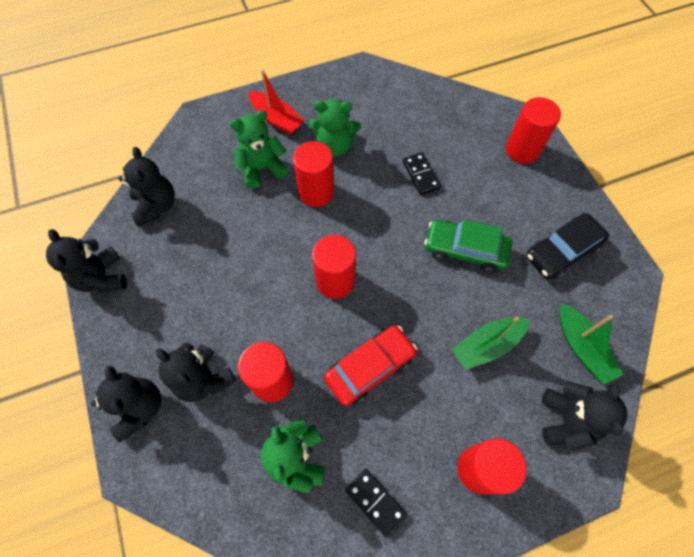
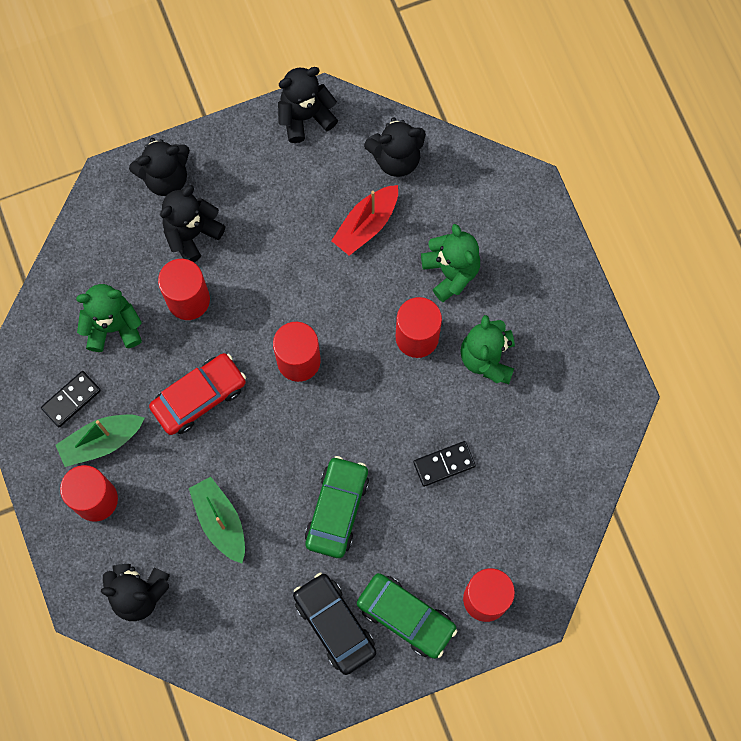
camera: 90 degrees right, 10 degrees up
red boat [248,69,304,135] -> red boat moved to [331,185,398,256]
red car [324,325,417,406] -> red car turned 90 degrees counterclockwise [149,353,246,435]
green boat [560,304,623,384] -> green boat moved to [56,414,144,467]
none -> green car [357,573,457,659]

